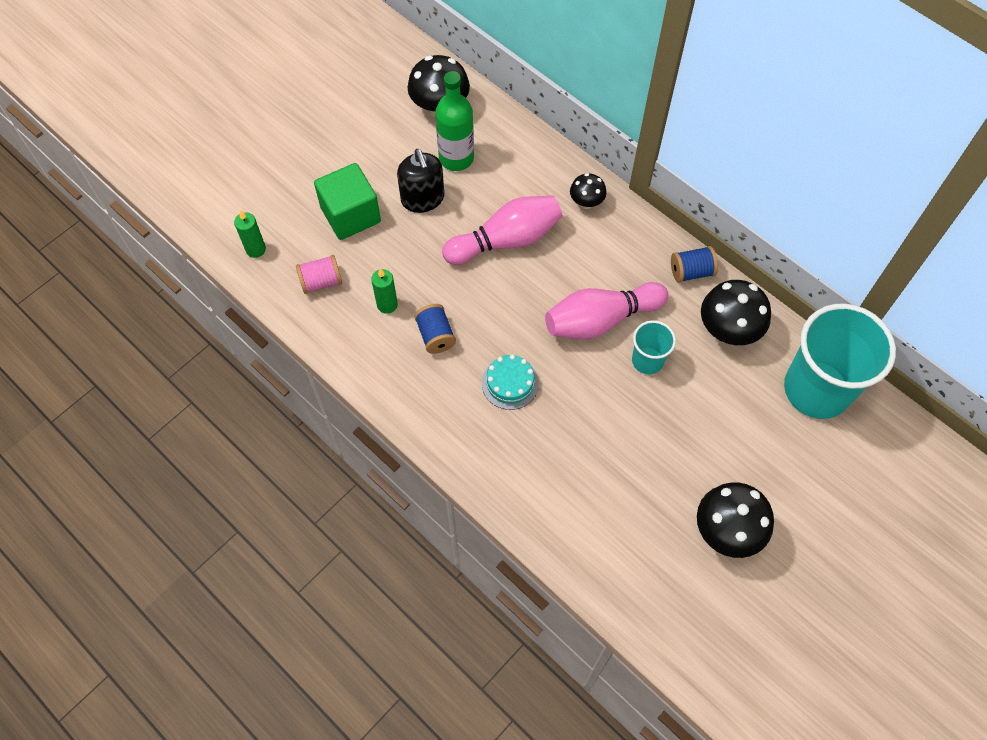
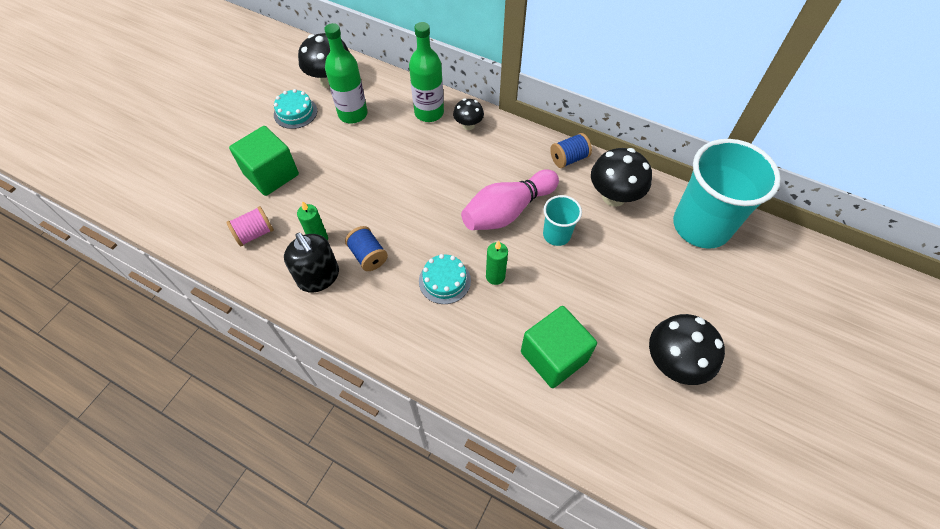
camera: 15 degrees left, 5 degrees down
green candle [234,210,266,258] -> green candle moved to [486,240,508,285]
black soap dispenser [397,149,444,213] -> black soap dispenser moved to [284,233,339,293]
pink bowling pin [442,196,563,265] -> none
none -> turquoise cake [274,89,317,129]
none -> green bottle [409,22,444,122]
none -> green cube [521,306,597,388]

